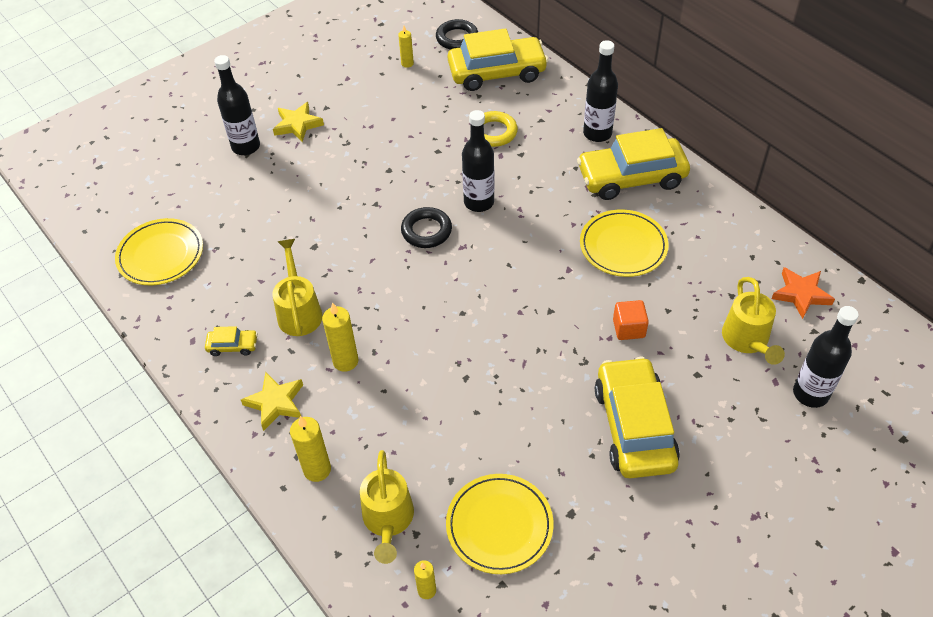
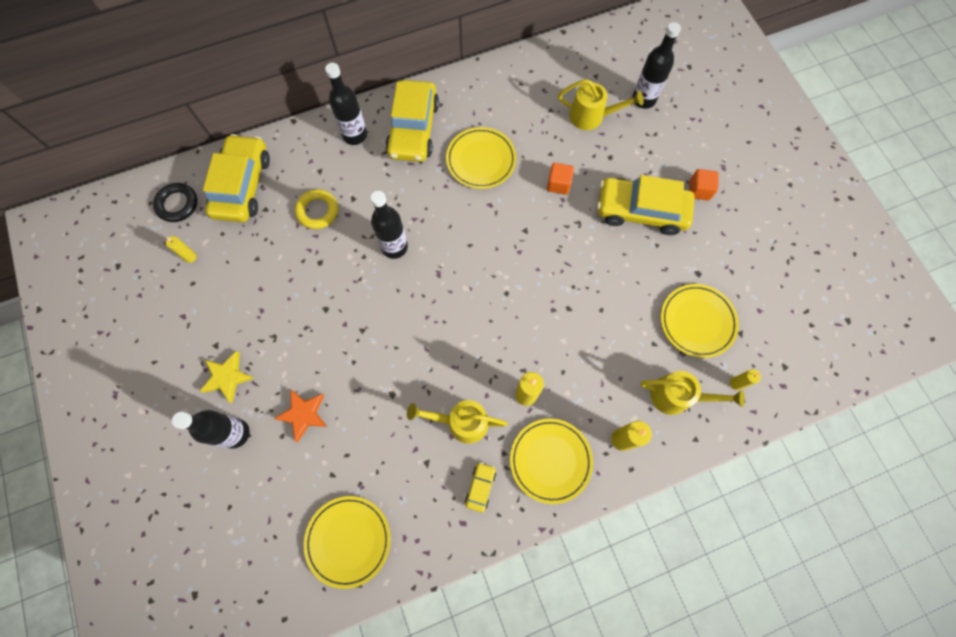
camera: 75 degrees left, 20 degrees up
yellow star [241,372,303,431] -> yellow plate [510,419,593,504]
black ring [401,207,452,248] -> none
orange star [771,267,835,319] -> orange star moved to [274,390,327,442]
none -> orange cube [689,169,719,200]

